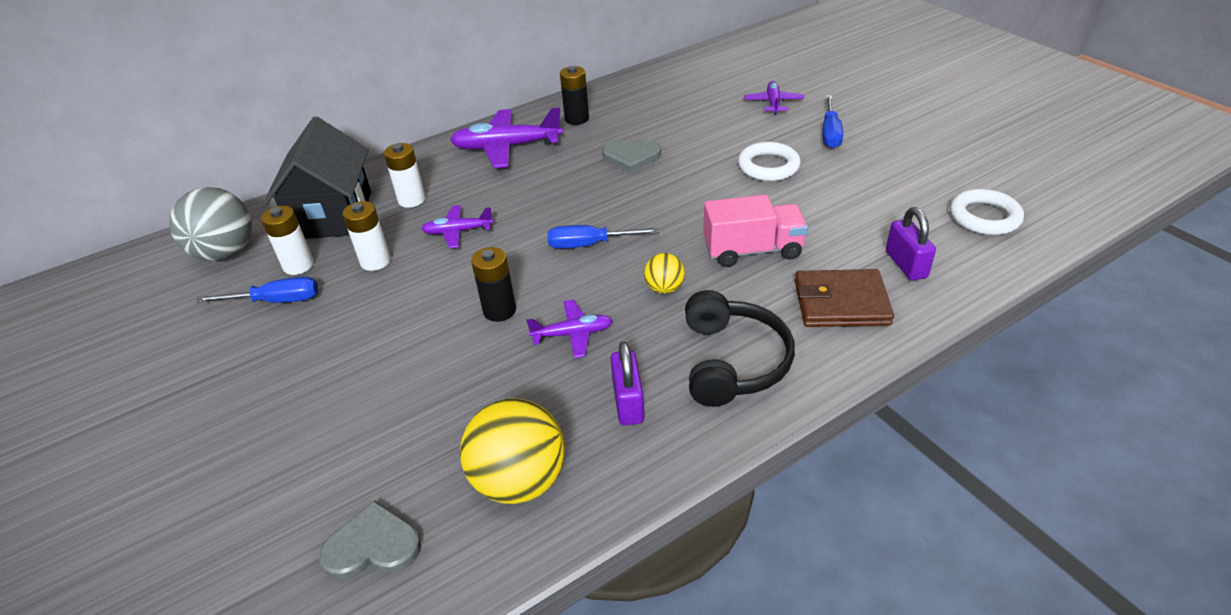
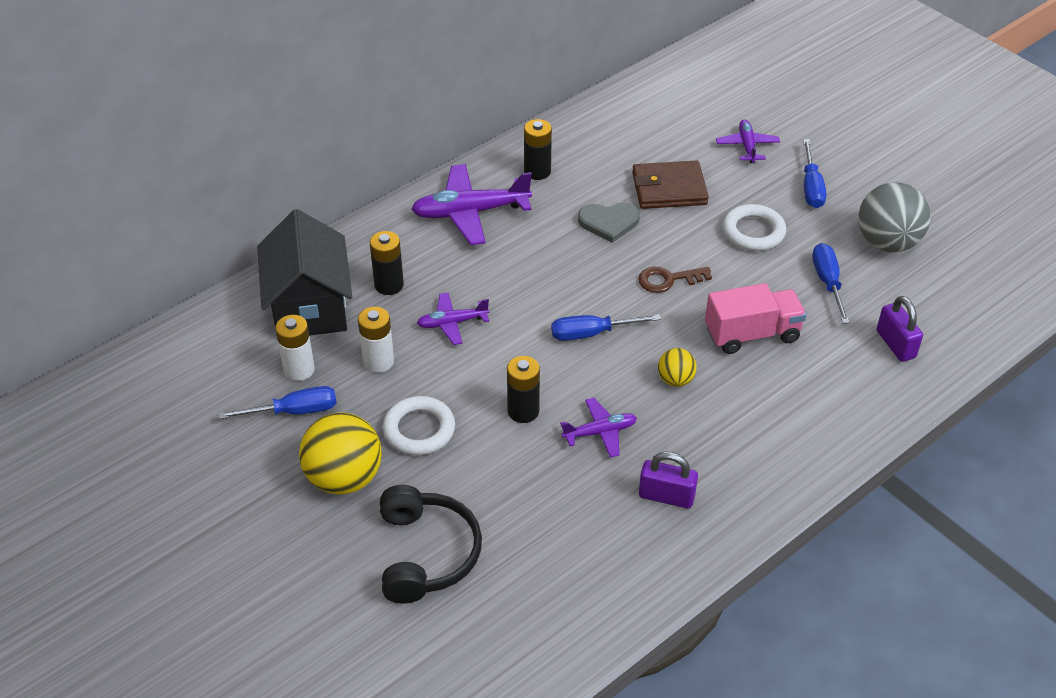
camera: 10 degrees left, 5 degrees up
grey ball [169,187,252,261] -> grey ball moved to [858,182,930,252]
grey heart [319,501,421,580] -> none
white battery [384,143,426,208] -> black battery [370,231,404,295]
yellow ball [460,398,565,504] -> yellow ball moved to [299,412,382,494]
purple padlock [611,341,644,425] -> purple padlock turned 60 degrees counterclockwise [639,452,698,509]
black headphones [685,290,795,407] -> black headphones moved to [380,485,482,604]
brown wallet [795,269,894,327] -> brown wallet moved to [632,160,709,209]
white ring [950,189,1024,235] -> white ring moved to [383,396,455,455]
none -> brown key [638,267,712,293]
none -> blue screwdriver [812,243,850,324]

